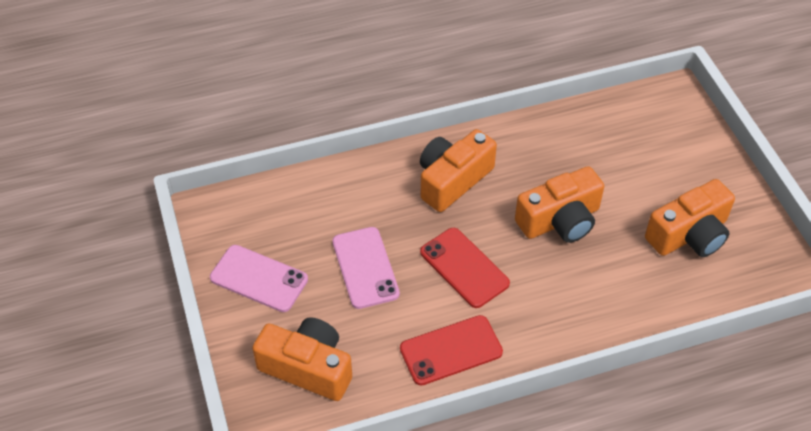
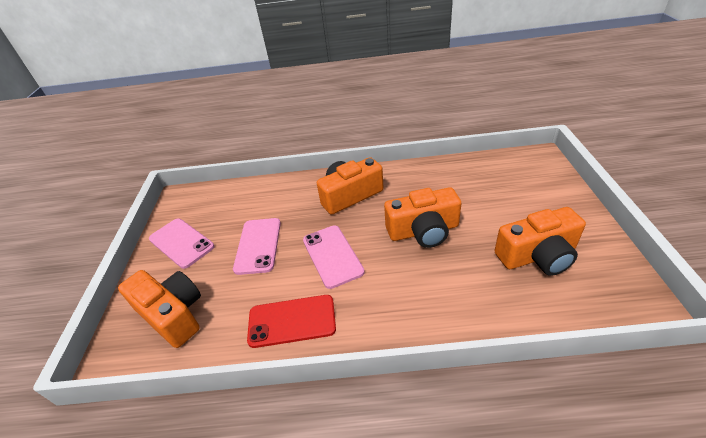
camera: 20 degrees right, 10 degrees down
red phone [420,228,510,308] -> pink phone [303,226,365,289]

